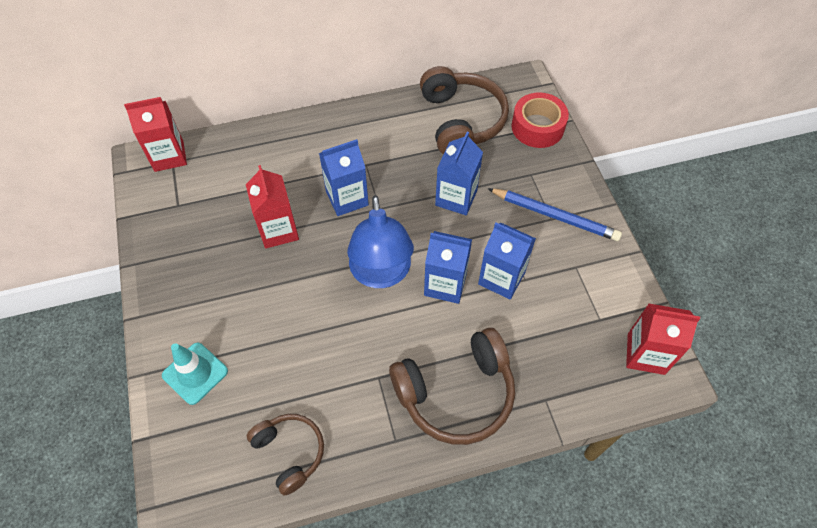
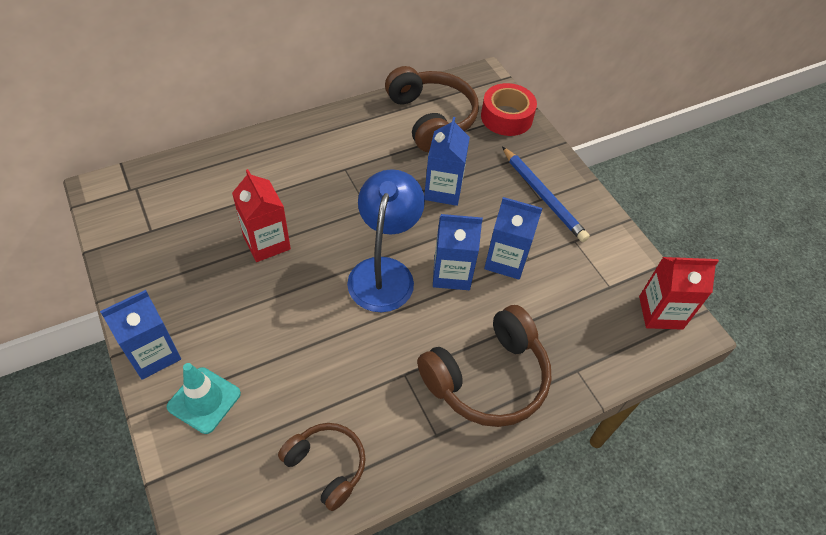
camera: 15 degrees left, 5 degrees down
red carton [124,97,187,172] -> none
blue carton [319,139,369,216] -> blue carton moved to [100,290,181,380]
blue lamp [347,195,414,288] -> blue lamp turned 150 degrees counterclockwise [347,169,425,312]
blue pencil [488,188,622,241] -> blue pencil turned 45 degrees clockwise [502,147,590,242]

